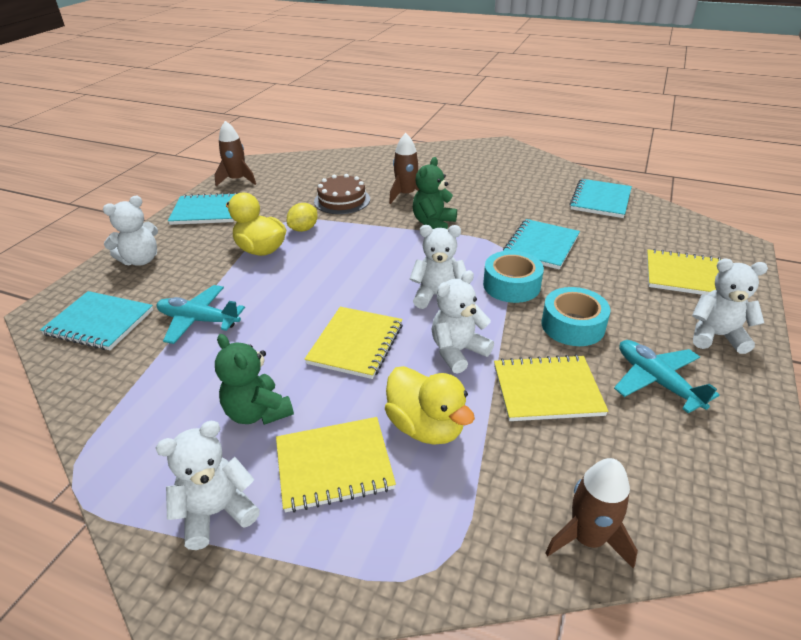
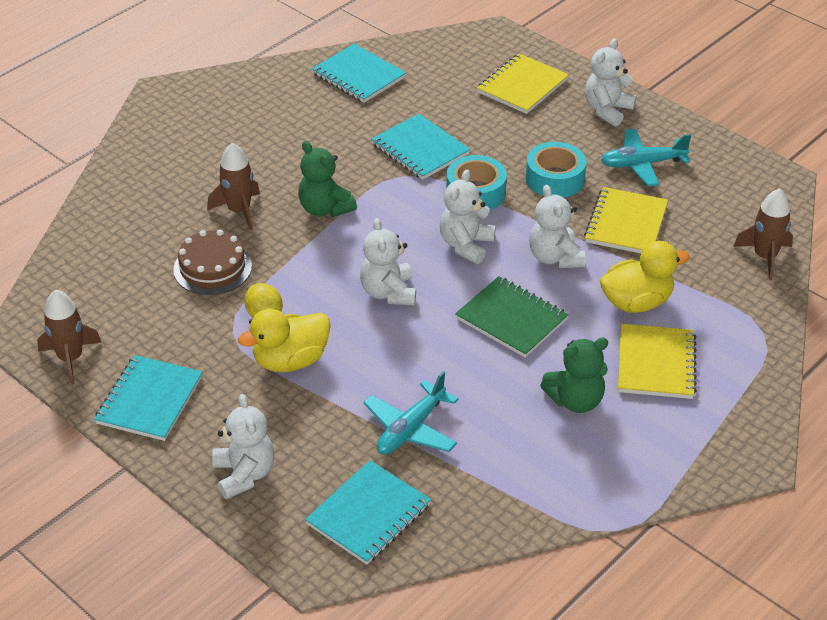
camera: 70 degrees left, 5 degrees up
white teddy bear [156,421,260,550] -> white teddy bear moved to [360,218,416,305]
yellow notebook [304,307,403,379] -> green notebook [455,276,569,358]

